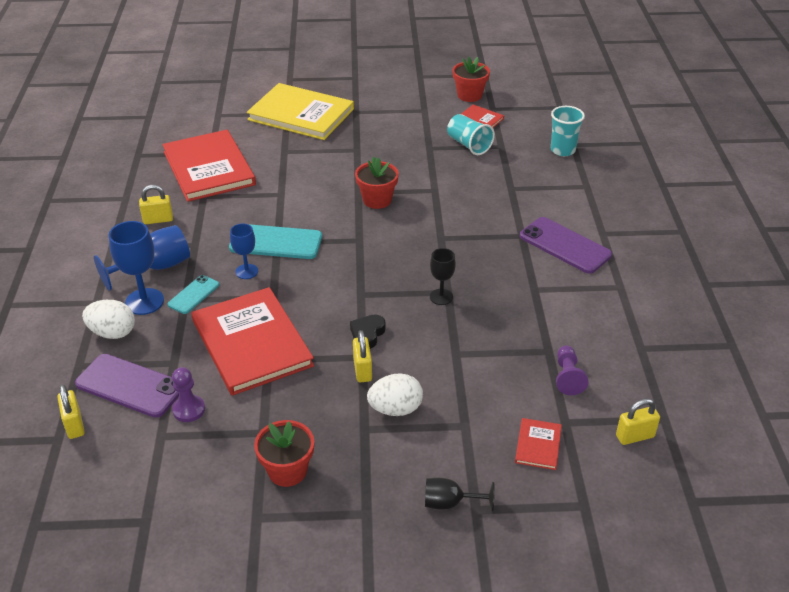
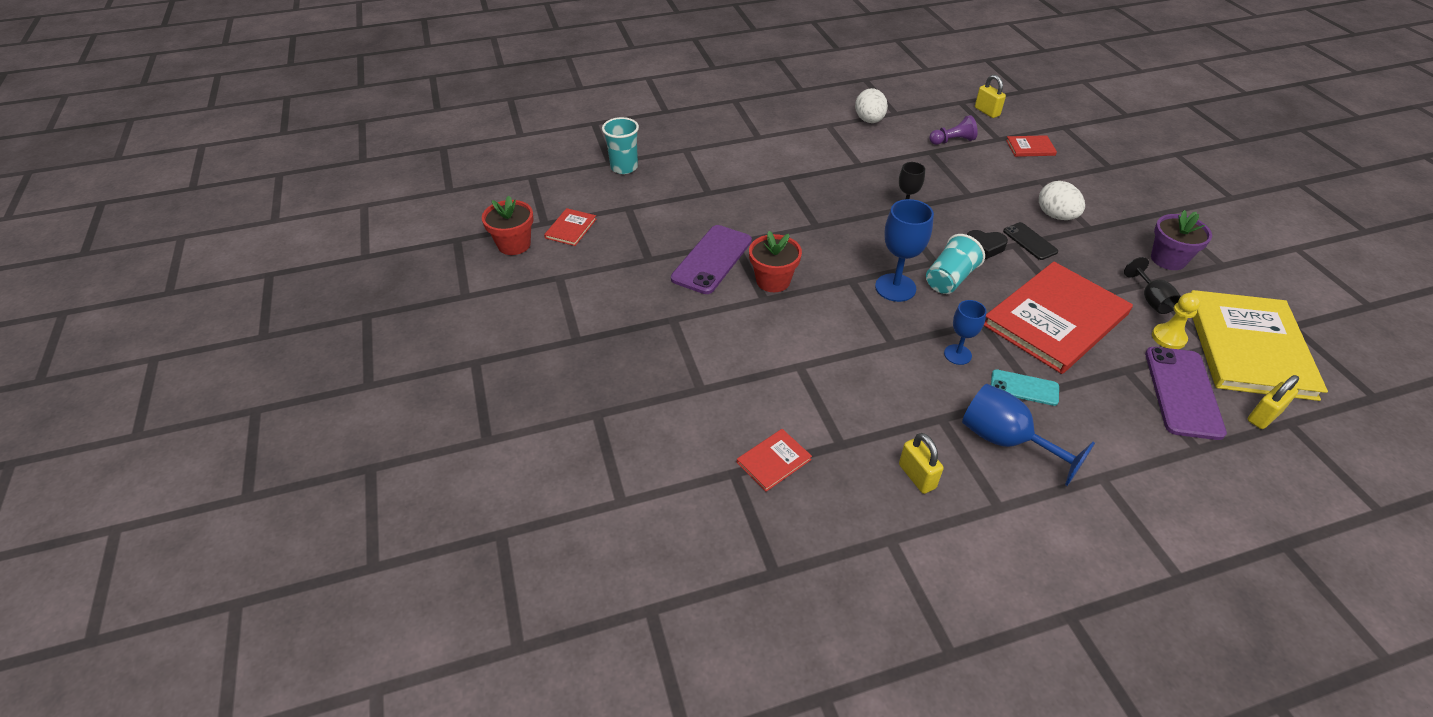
camera: 105 degrees left, 5 degrees up
white egg [82,300,135,339] -> white egg moved to [855,88,888,123]
blue goblet [109,221,164,315] -> blue goblet moved to [875,199,934,302]
red book [162,130,256,202] -> red book [737,429,812,492], size x0.42
purple pawn [172,367,205,422] -> yellow pawn [1152,293,1201,349]
turquoise phone [229,224,322,259] -> none
yellow book [247,83,354,140] -> yellow book moved to [1190,290,1328,401]
red flower pot [254,420,314,487] -> purple flower pot [1151,210,1212,270]
yellow padlock [353,330,372,382] -> black phone [1003,222,1058,260]
black goblet [425,478,495,512] -> black goblet moved to [1124,257,1181,314]
turquoise cup [447,114,495,155] -> turquoise cup moved to [926,234,985,294]
purple phone [520,217,612,274] -> purple phone moved to [671,225,752,294]

